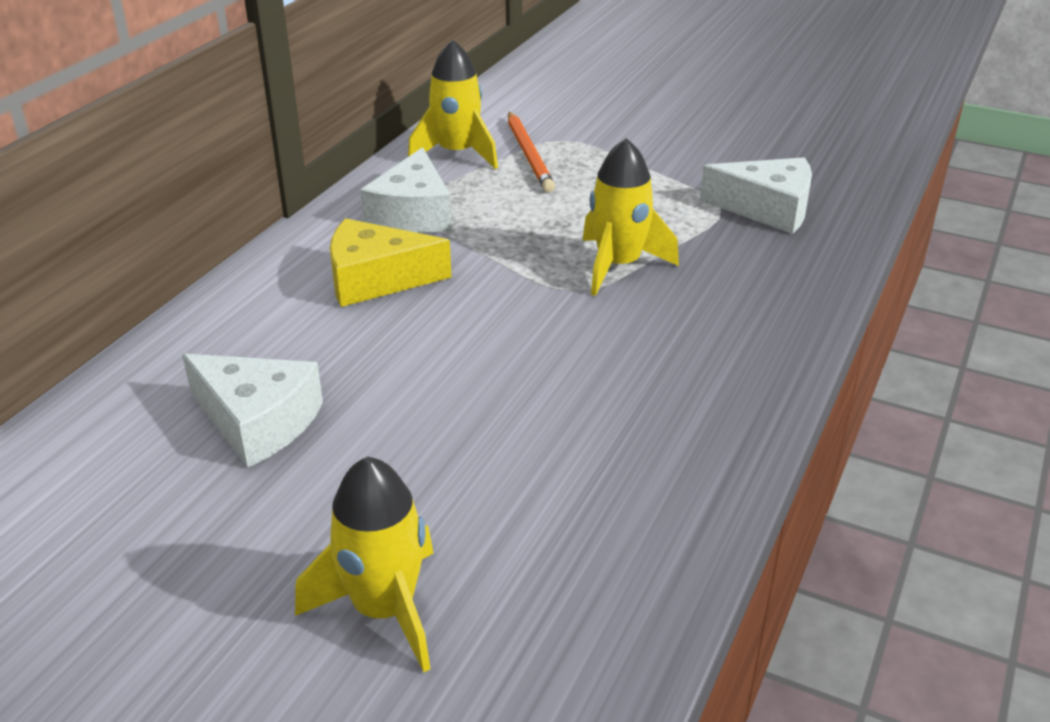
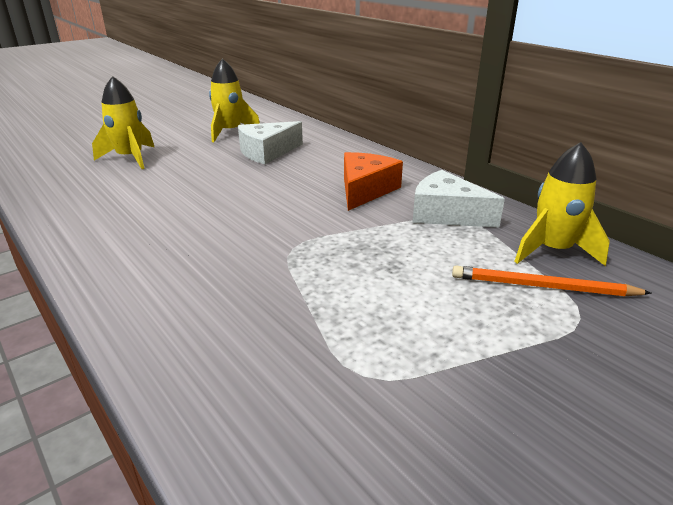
camera: 115 degrees right, 5 degrees down
yellow cheese [330,218,452,307] -> orange cheese [344,152,403,211]
yellow rocket [582,138,679,296] -> yellow rocket moved to [209,58,260,142]
white cheese [700,157,812,234] -> none

